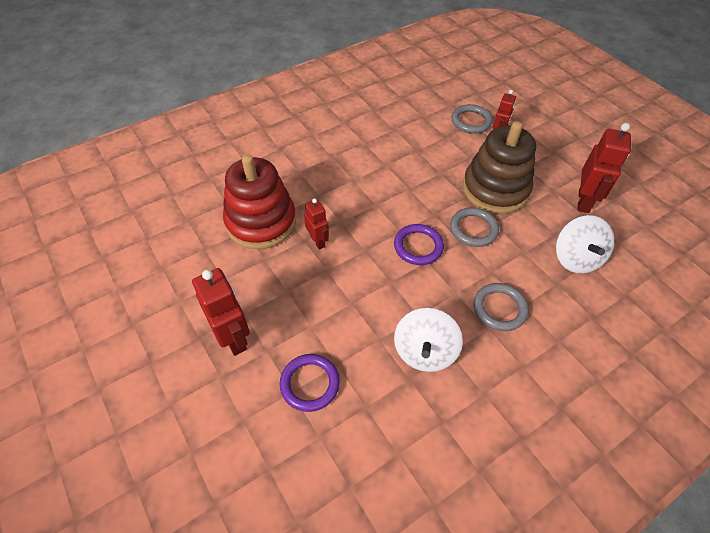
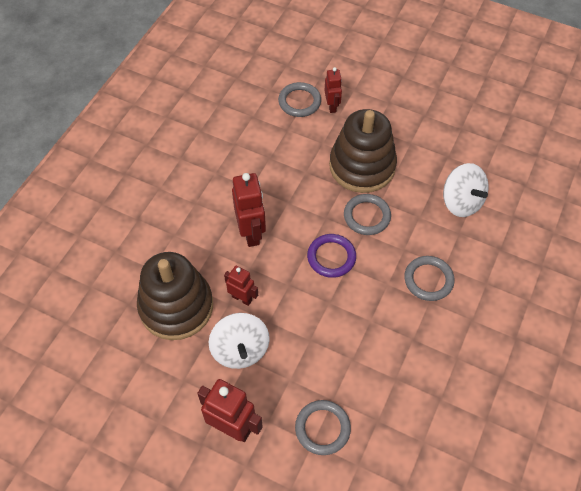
camera: 30 degrees left, 5 degrees up
red stacking toy [223,155,296,249] -> brown stacking toy [137,252,213,340]
purple ring [280,354,340,412] -> grey ring [295,400,351,455]
white spinning top [394,308,463,372] -> white spinning top moved to [209,313,270,369]
red robot [577,123,631,213] -> red robot moved to [232,173,266,247]

